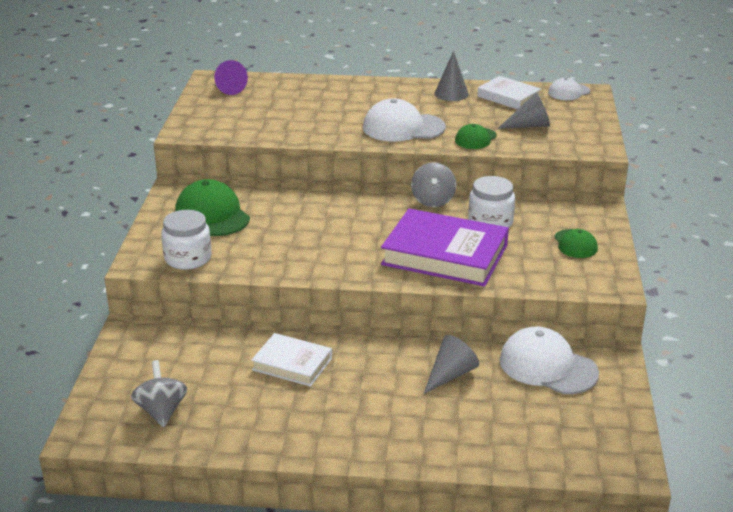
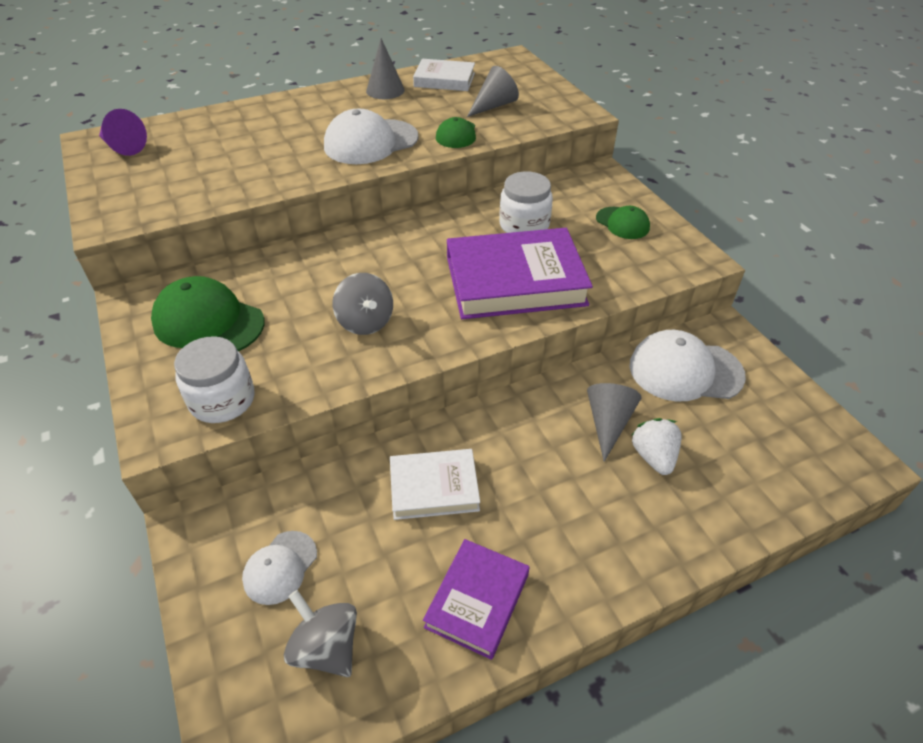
camera: 30 degrees left, 15 degrees up
grey spinning top [411,162,456,207] -> grey spinning top moved to [333,273,393,335]
white cap [548,78,590,100] -> white cap moved to [242,531,317,605]
none -> purple book [423,539,529,660]
none -> white strawberry [631,418,681,475]

